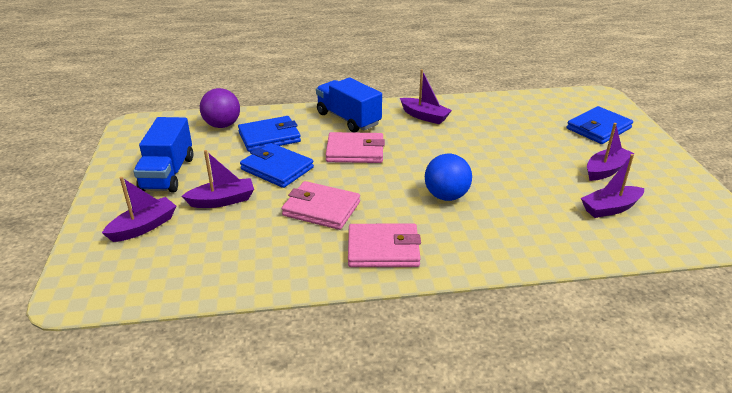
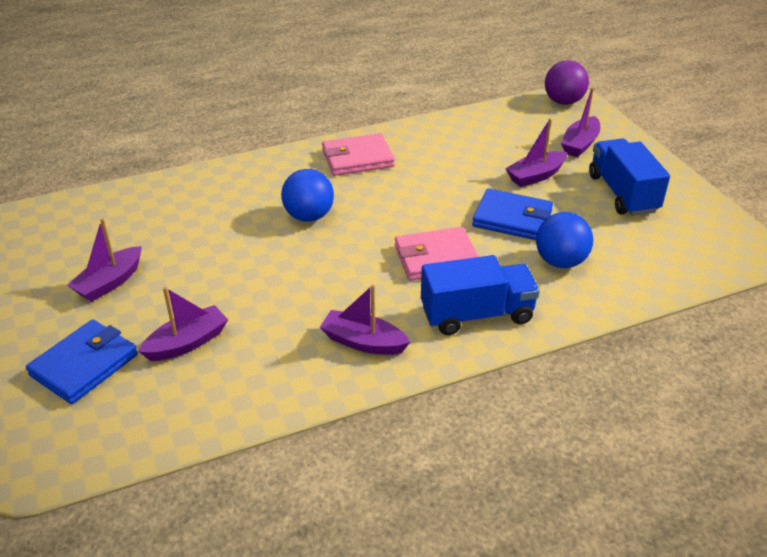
camera: 165 degrees right, 5 degrees up
purple ball [200,88,240,128] -> purple ball moved to [545,60,589,105]
blue wallet [238,116,301,152] -> blue ball [536,212,593,268]
pink wallet [282,181,360,230] -> none
blue truck [316,77,382,133] -> blue truck turned 45 degrees counterclockwise [421,255,540,335]
purple boat [581,154,644,218] -> purple boat moved to [138,287,228,361]

